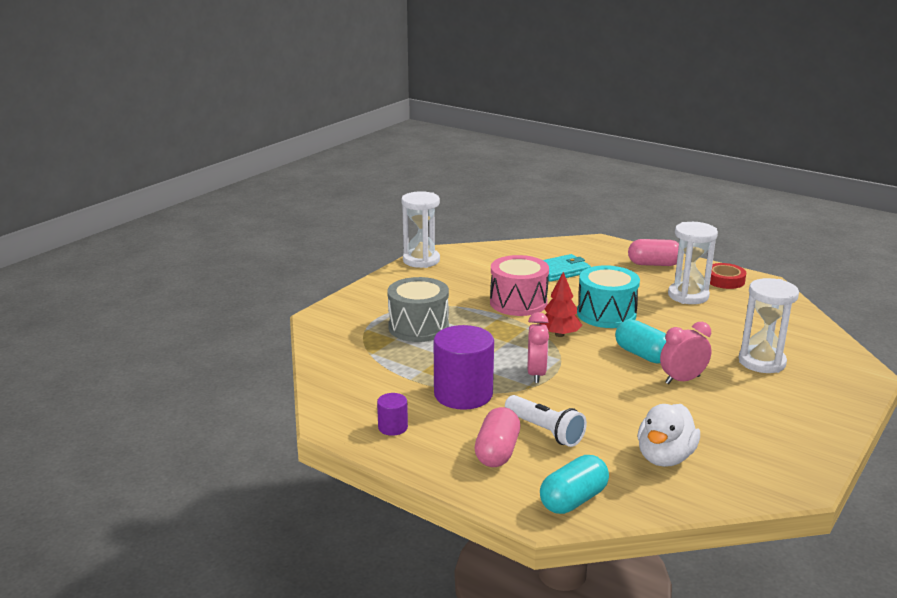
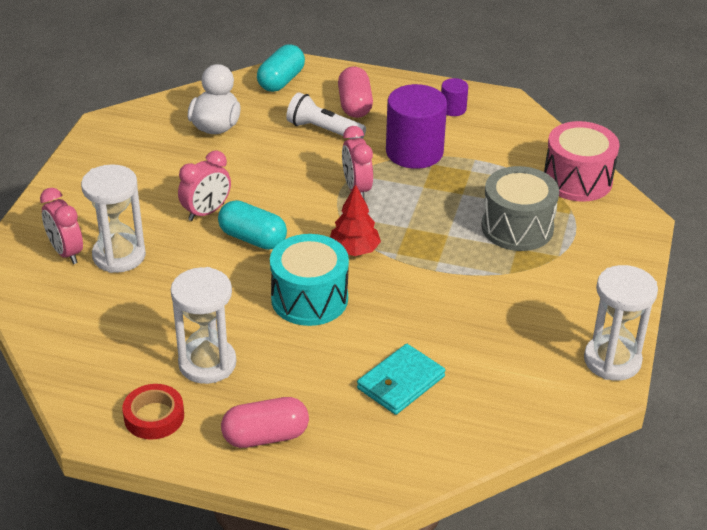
camera: 160 degrees right, 15 degrees up
pink drum [490,255,549,316] -> pink drum moved to [544,121,620,202]
none -> pink clock [40,188,83,264]

